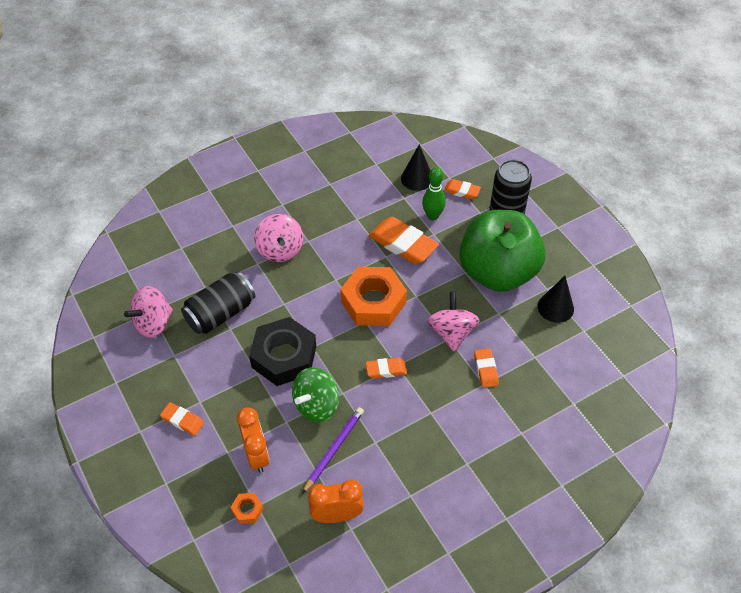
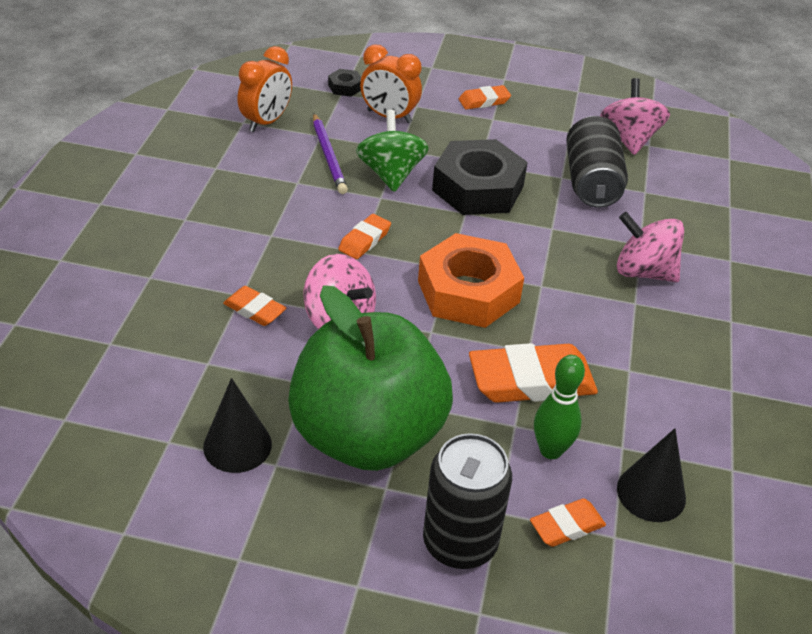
camera: 130 degrees right, 10 degrees down
orange nut [230,493,263,524] -> black nut [328,69,361,97]

